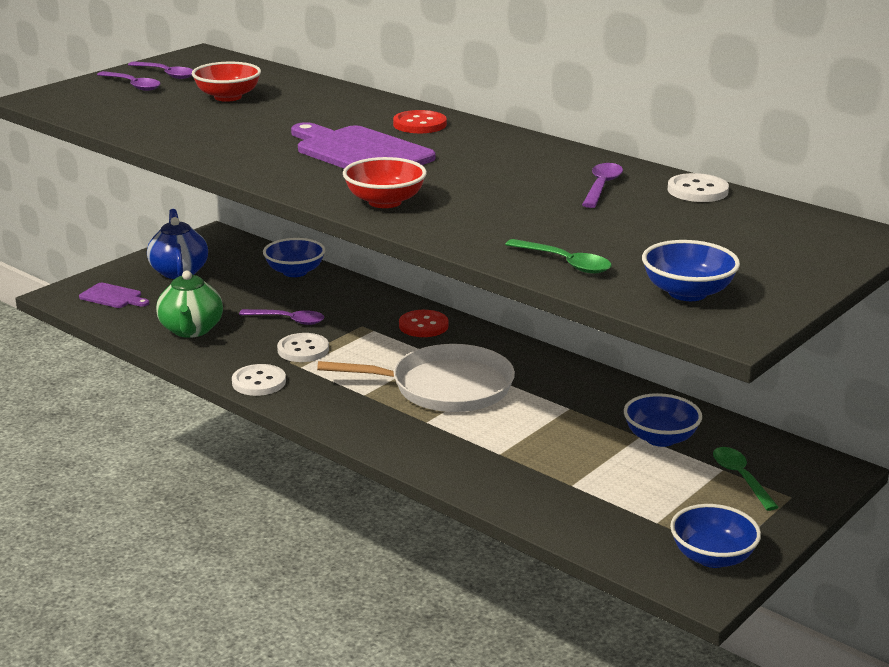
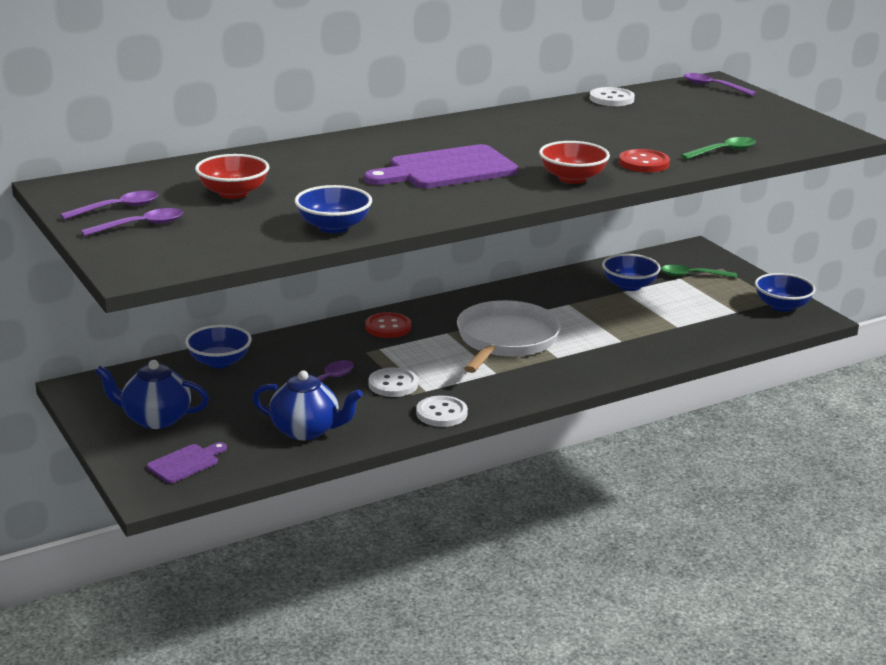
camera: 70 degrees left, 0 degrees up
green teapot [156,271,223,338] -> blue teapot [252,371,363,440]
red button [393,110,447,133] -> red button moved to [619,149,670,172]
purple spoon [582,163,623,208] -> purple spoon moved to [684,73,756,96]
blue bowl [642,240,740,301] -> blue bowl moved to [295,185,372,233]

